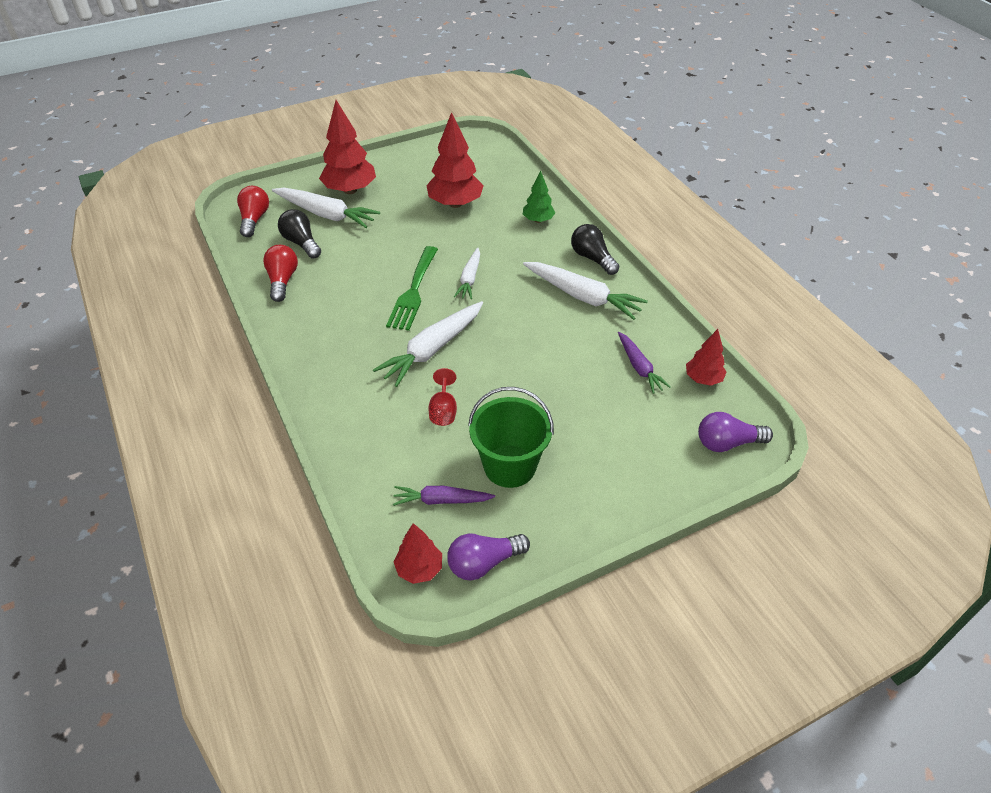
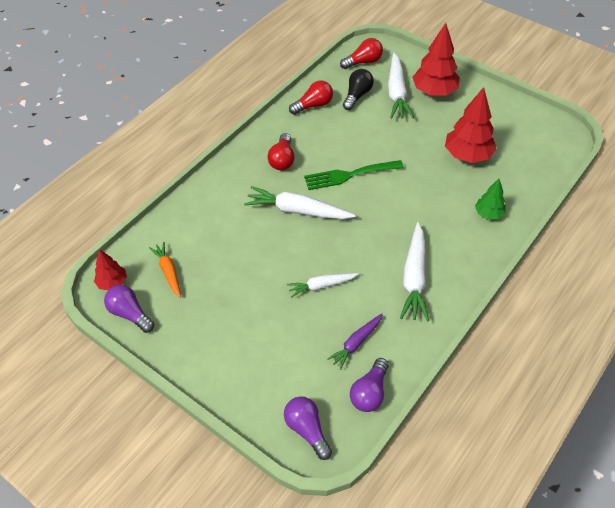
camera: 65 degrees right, 5 degrees up
purple carrot [393,486,495,506] -> orange carrot [149,242,181,298]
red goblet [428,368,457,426] -> none
white carrot [454,247,480,299] -> white carrot moved to [287,273,359,298]
green bucket [468,387,554,488] -> none
black light bulb [571,224,619,275] -> none
red tree [686,329,727,386] -> purple light bulb [350,358,389,412]
none -> red light bulb [267,133,295,170]

